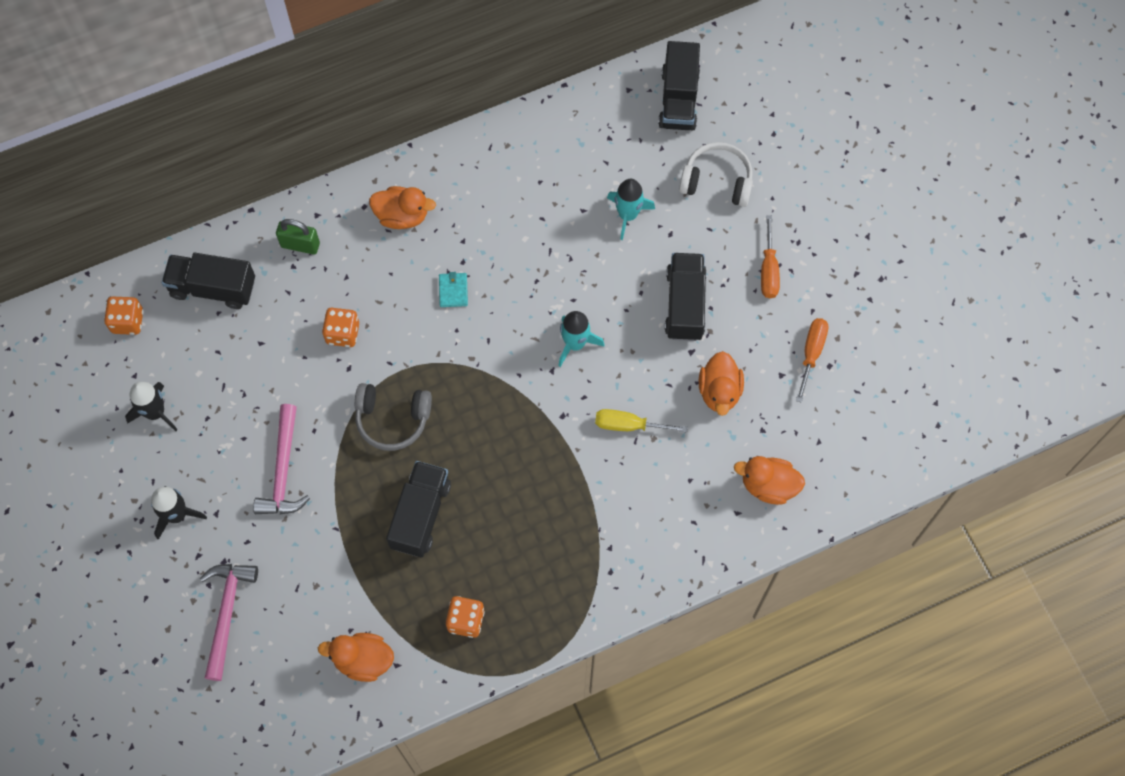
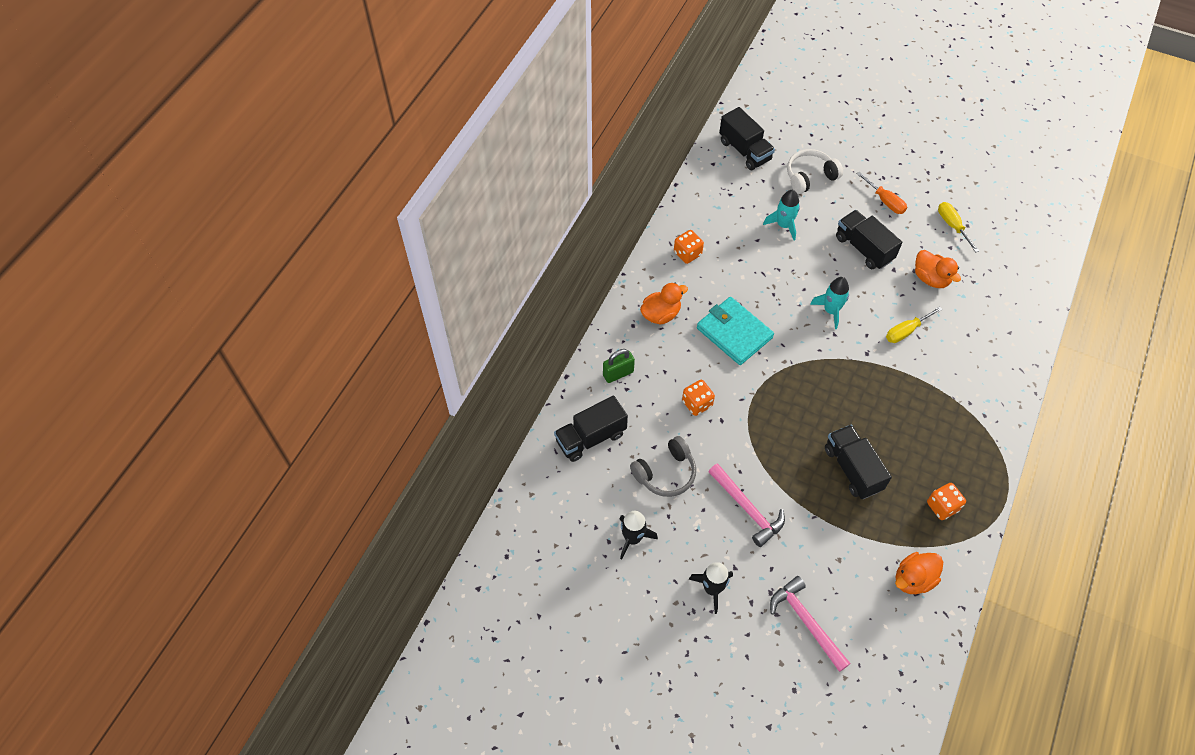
camera: 40 degrees left, 10 degrees down
orange dice [104,297,143,335] -> orange dice moved to [674,230,704,264]
grey headphones [355,383,432,451] -> grey headphones moved to [630,436,696,497]
turquoise wallet [439,272,468,307] -> turquoise wallet [697,297,774,365], size x2.30
orange duck [734,456,805,505] -> none
orange screwdriver [796,318,828,403] -> yellow screwdriver [938,202,979,252]

